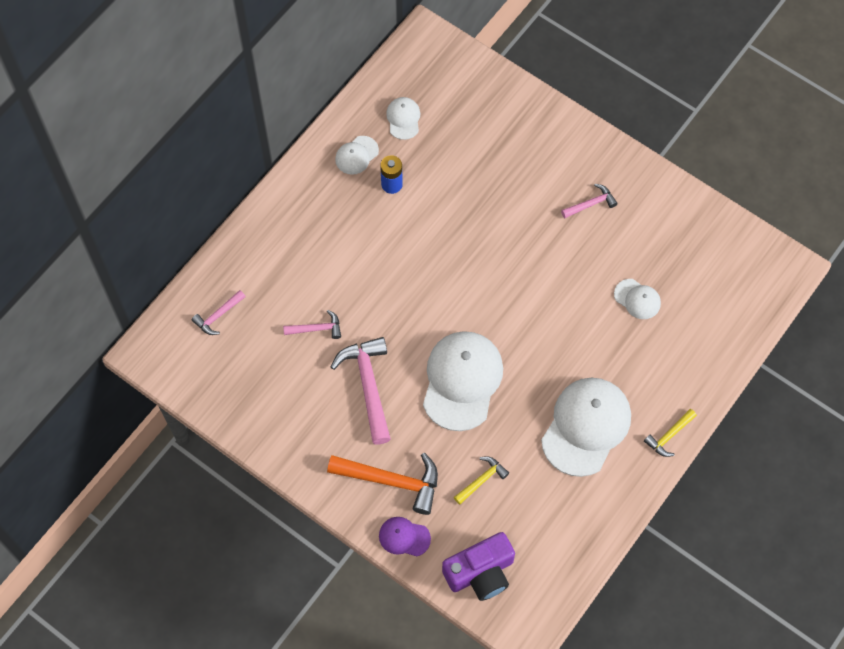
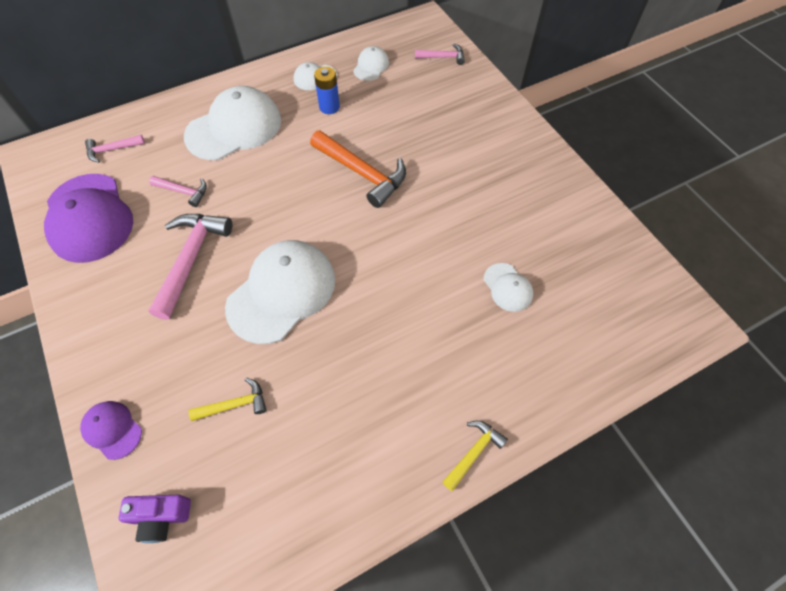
camera: 25 degrees right, 5 degrees down
orange hammer [327,453,438,515] -> orange hammer moved to [310,130,406,208]
purple camera [442,532,515,601] -> purple camera [119,495,191,543], size x0.62
white cap [541,378,631,477] -> white cap moved to [184,86,281,160]
pink hammer [561,184,618,218] -> pink hammer moved to [415,44,465,65]
yellow hammer [644,409,697,457] -> yellow hammer turned 150 degrees clockwise [443,421,508,491]
none -> purple cap [44,174,133,263]

